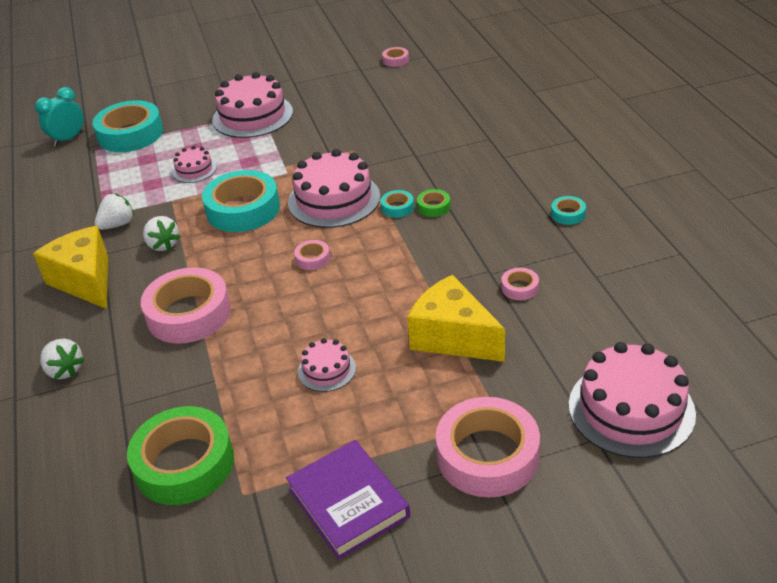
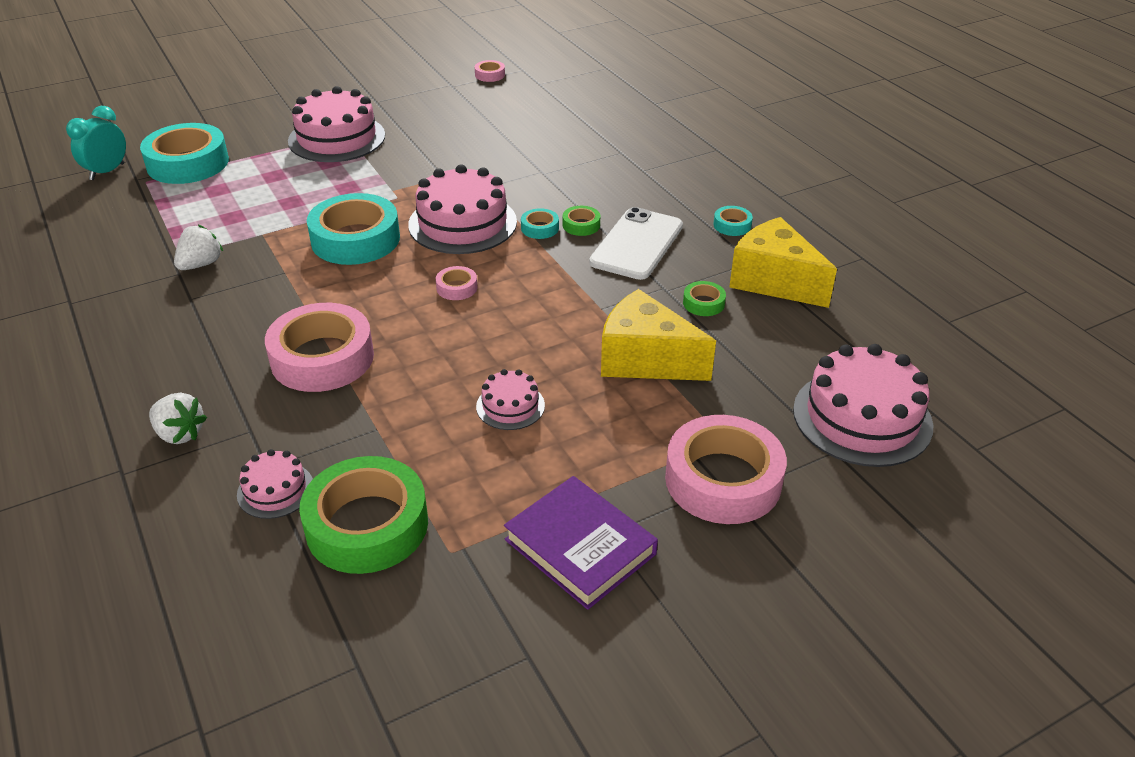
camera: 15 degrees left, 0 degrees up
yellow cheese [33,226,108,309] -> yellow cheese moved to [729,217,837,308]
white strawberry [143,216,180,251] -> none
pink cake [172,146,217,183] -> pink cake moved to [237,449,313,519]
pink tape [501,268,539,300] -> green tape [683,281,726,316]
none -> white phone [589,207,683,280]

